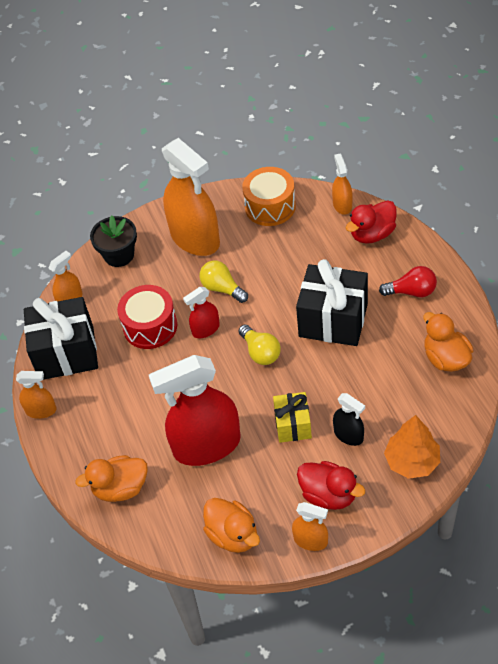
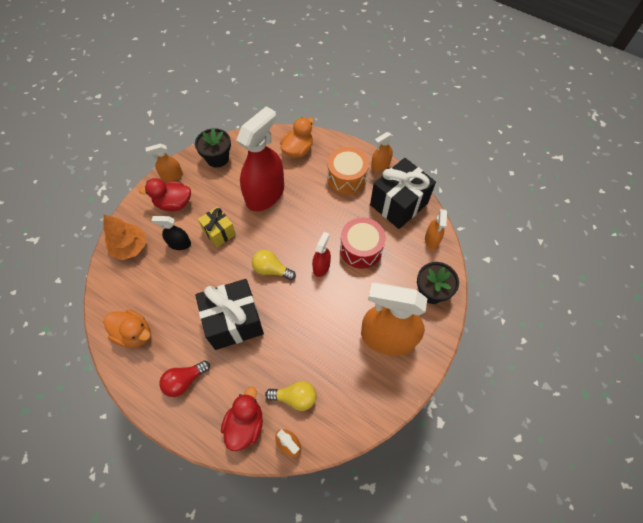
camera: 140 degrees right, 10 degrees up
yellow light bulb [200,260,248,303] -> yellow light bulb moved to [265,381,317,411]
orange duck [203,498,260,553] -> black flower pot [195,128,231,168]
orange drum [242,167,296,226] -> orange drum moved to [327,147,369,195]

